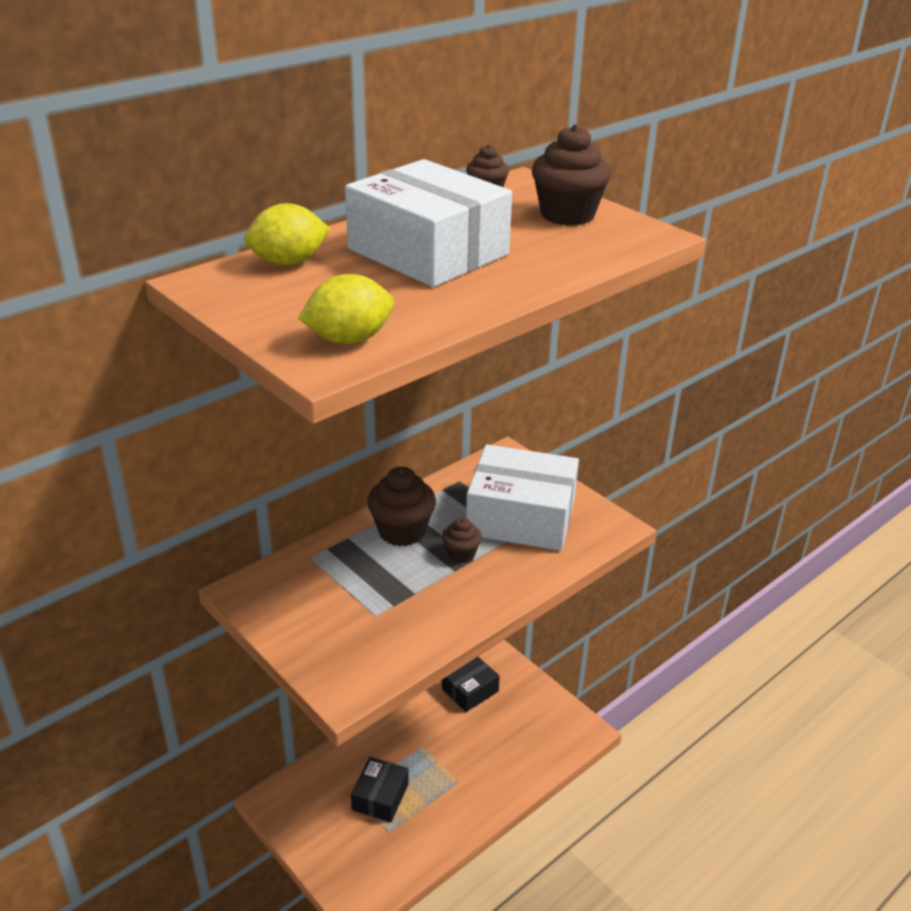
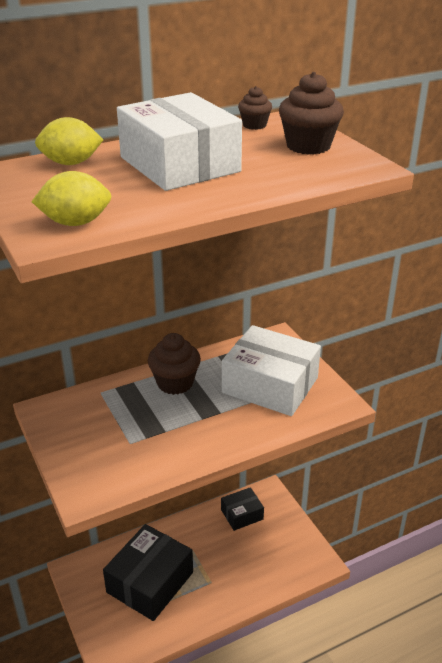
camera: 15 degrees right, 0 degrees up
black box [351,757,409,822] -> black box [103,524,193,621], size x1.84
brown cupcake [442,517,482,563] -> none

